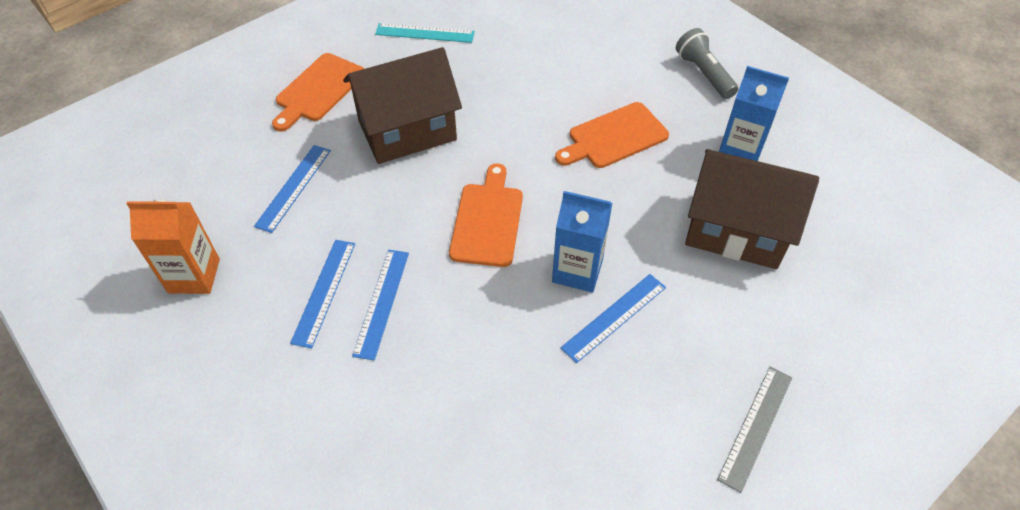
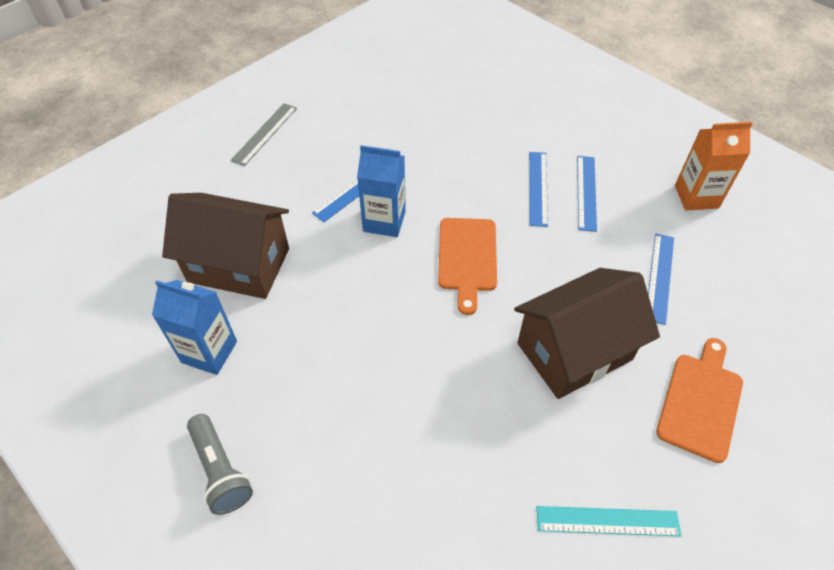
camera: 175 degrees right, 0 degrees up
orange cutting board [555,102,669,168] -> none

